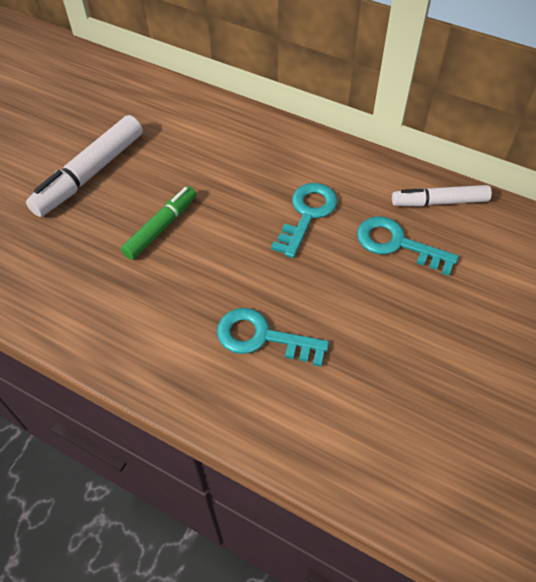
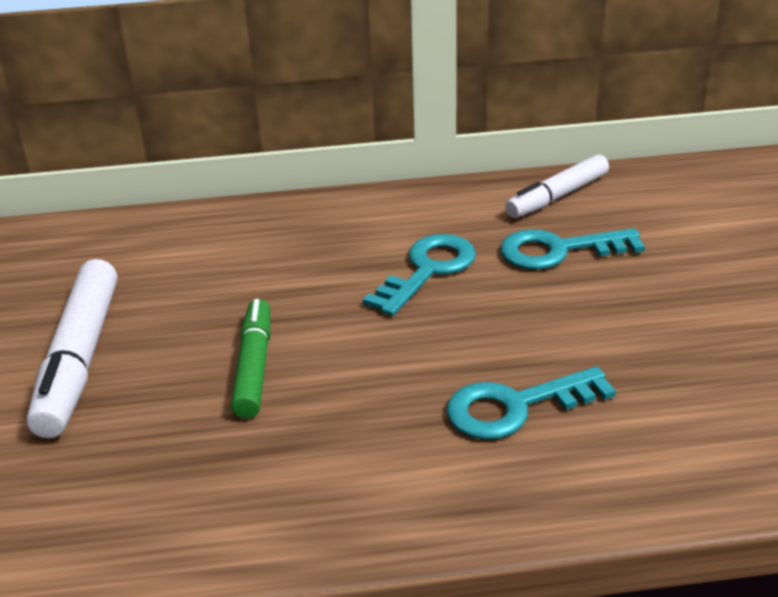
camera: 35 degrees left, 20 degrees down
turquoise key [271,183,338,258] -> turquoise key turned 45 degrees clockwise [363,234,476,316]

